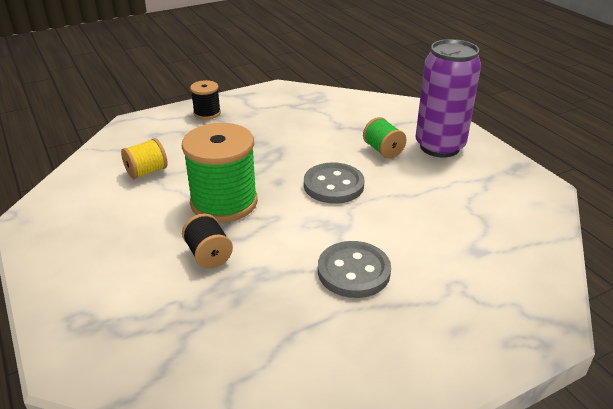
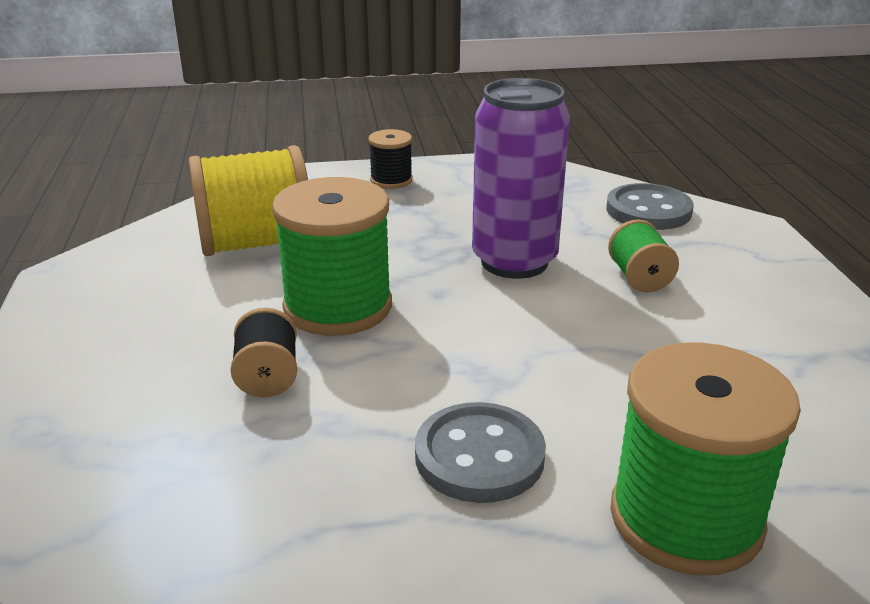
camera: 20 degrees right, 5 degrees down
yellow spool [121,138,168,179] -> yellow spool [188,145,308,256], size x1.97
grey button [304,162,364,204] -> grey button moved to [606,183,694,230]
purple can [415,39,481,157] -> purple can moved to [472,78,570,279]
none -> green spool [610,342,801,575]

